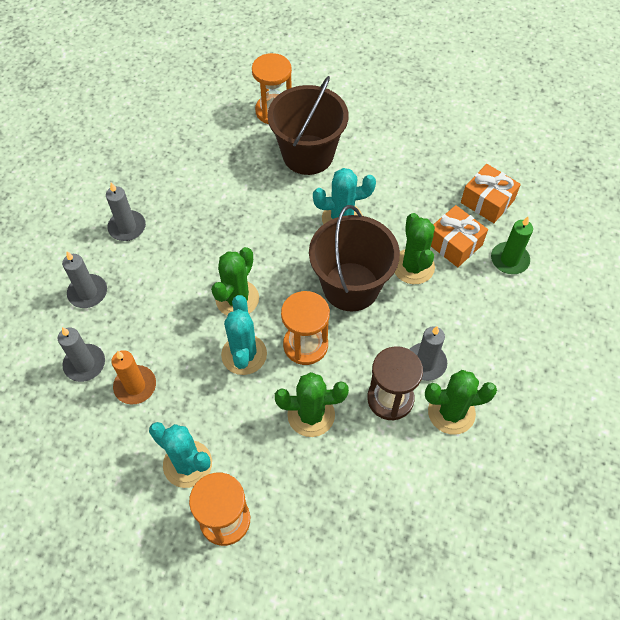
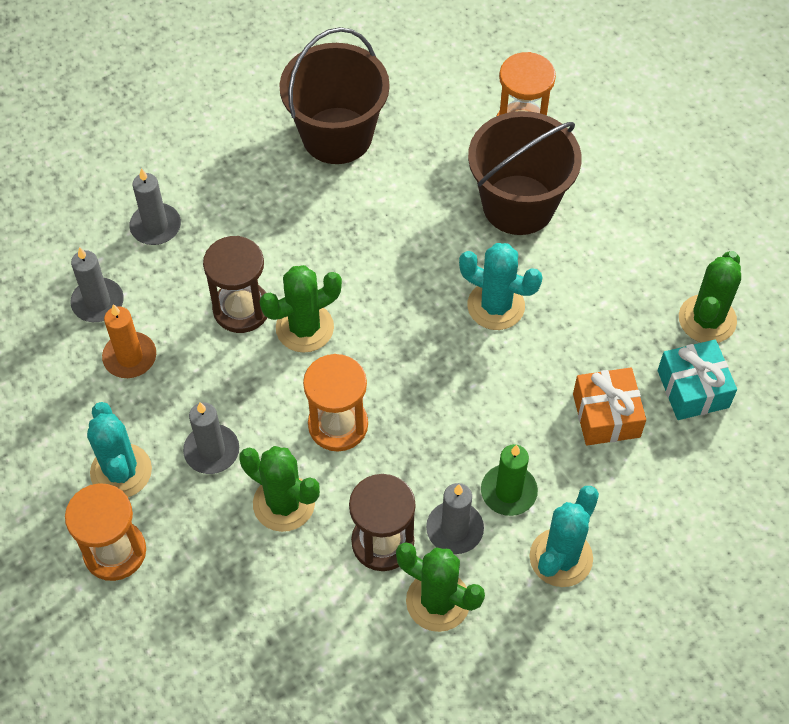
camera: 35 degrees right, 0 degrees up
grey candle [106,182,146,241] -> grey candle moved to [183,402,239,474]
turquoise cactus [221,295,267,375] -> turquoise cactus moved to [529,486,599,587]
brown bucket [309,205,400,311] -> brown bucket moved to [279,27,390,164]
green cactus [395,213,435,284] -> green cactus moved to [679,251,741,343]
orange gift [461,164,521,223] -> turquoise gift [658,340,737,420]
green candle [491,217,533,274] -> green candle moved to [481,444,538,516]
none -> brown hourglass [203,236,267,333]

